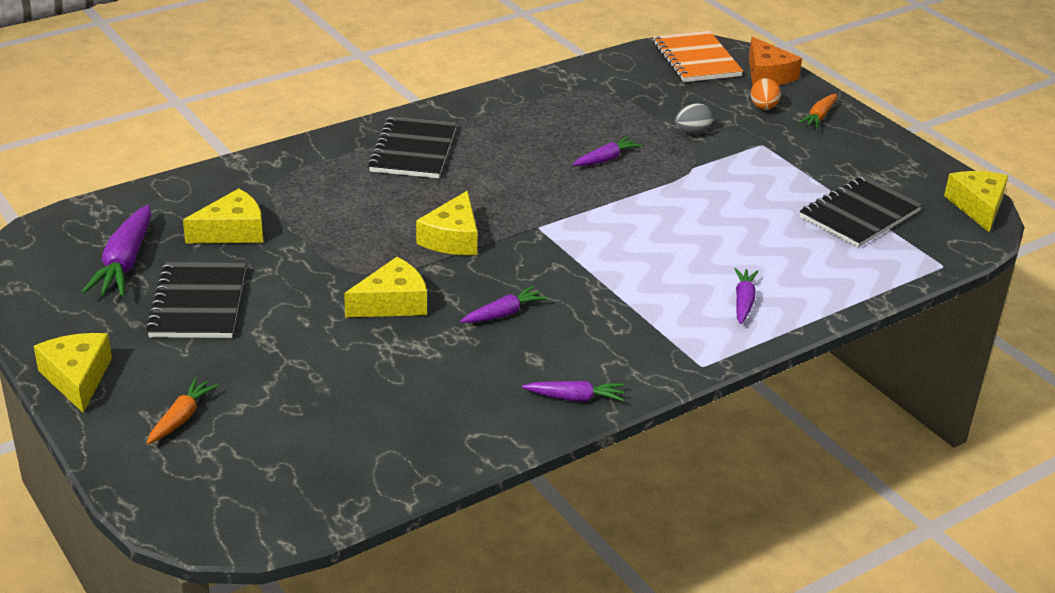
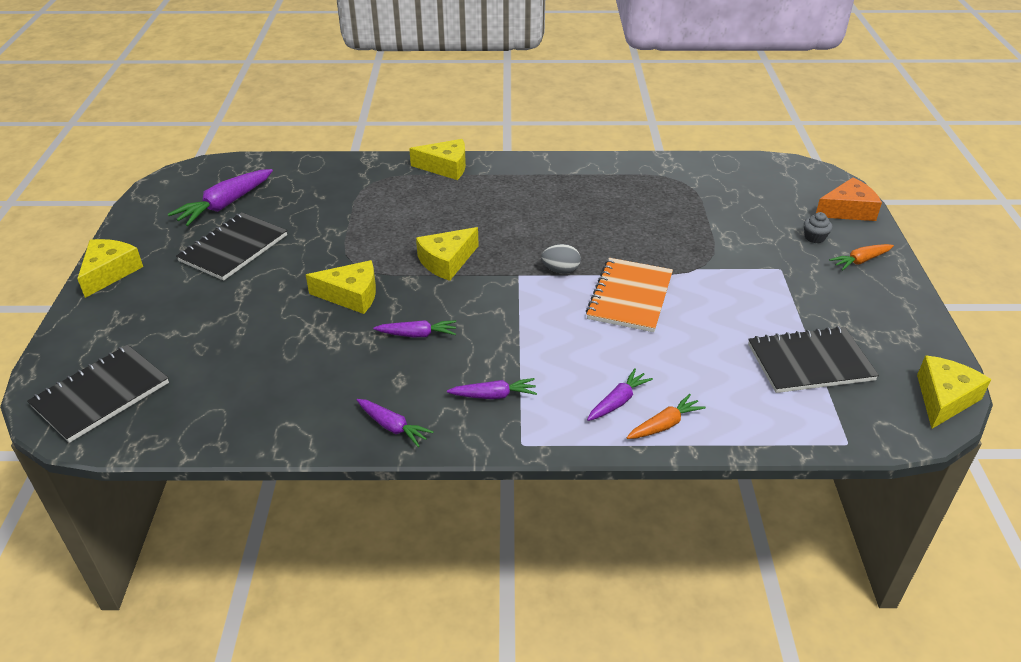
camera: 35 degrees right, 5 degrees up
orange carrot [146,378,218,445] -> orange carrot moved to [627,394,706,439]
yellow cheese [183,188,263,243] -> yellow cheese moved to [409,139,466,180]
black notebook [368,116,457,178] -> black notebook moved to [27,345,169,443]
purple carrot [572,136,642,166] -> purple carrot moved to [447,378,537,399]
orange notebook [652,31,743,82] -> orange notebook moved to [586,258,673,332]
grey egg [675,103,713,134] -> grey egg moved to [541,244,581,274]
orange cheese [749,37,802,86] -> orange cheese turned 120 degrees counterclockwise [816,177,882,221]
orange egg [751,78,781,110] -> grey cupcake [804,212,833,243]

